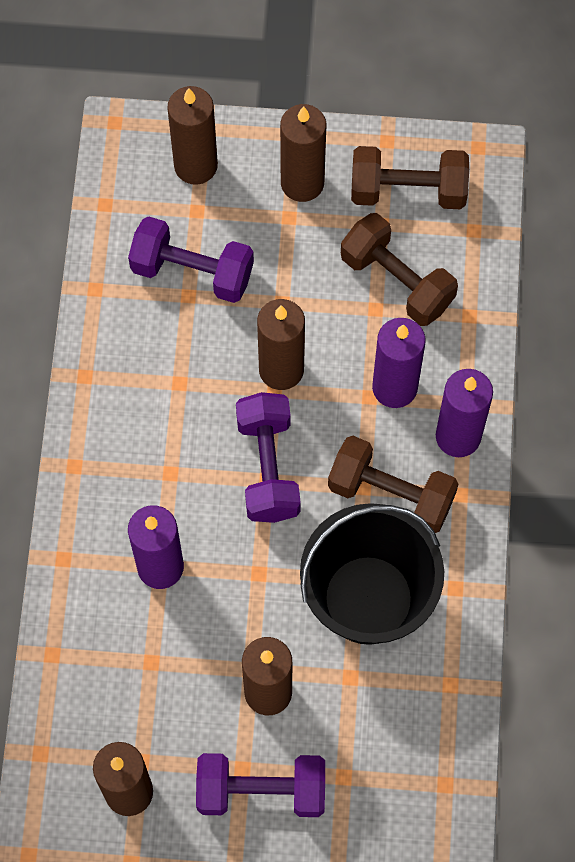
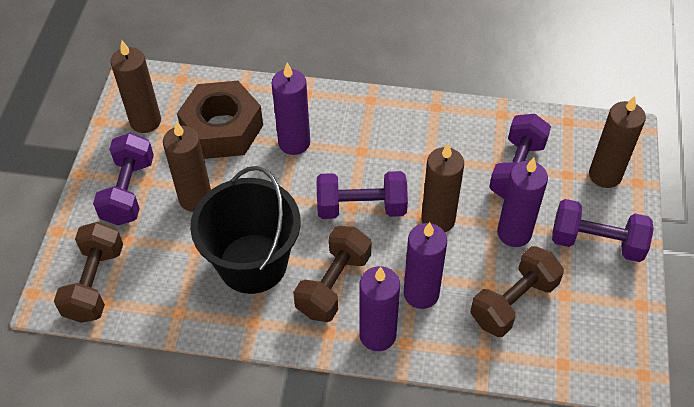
camera: 95 degrees right, 15 degrees down
brown candle [280,104,326,202] -> purple dumbbell [552,199,654,262]
brown dumbbell [351,146,469,209] -> brown dumbbell moved to [54,222,123,323]
none -> brown nut [177,81,263,159]
none -> purple candle [497,158,548,247]

